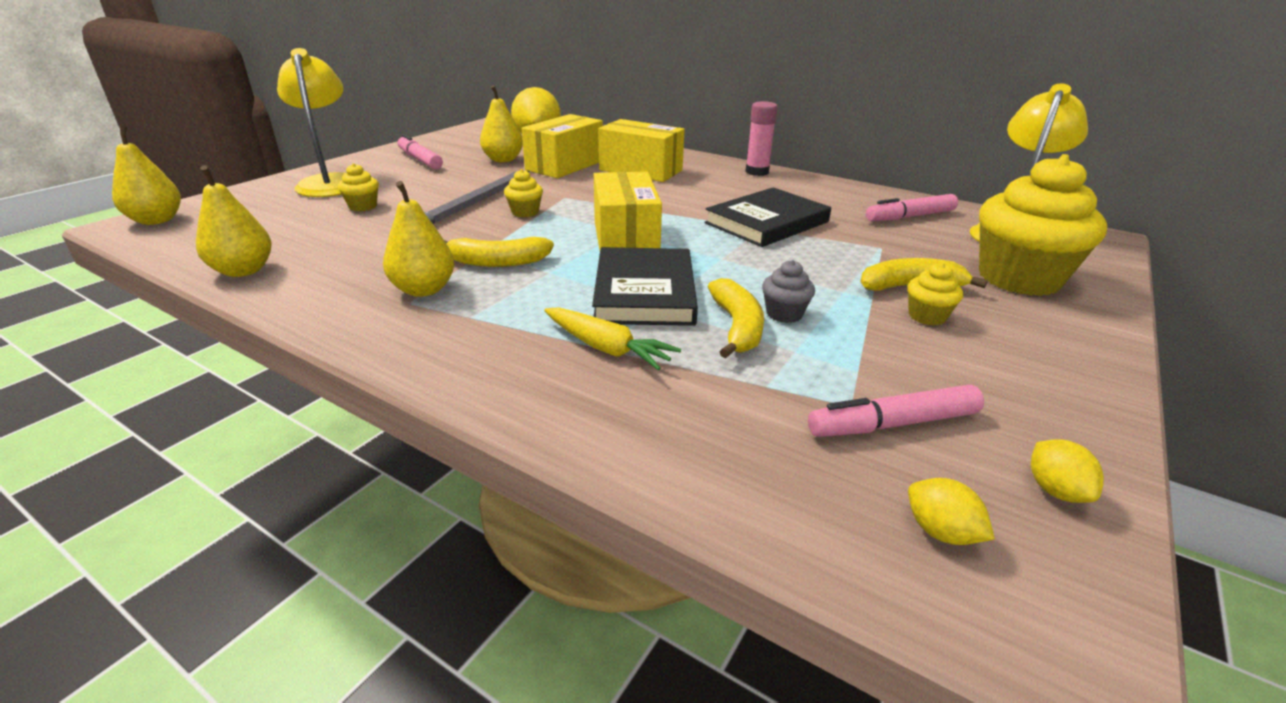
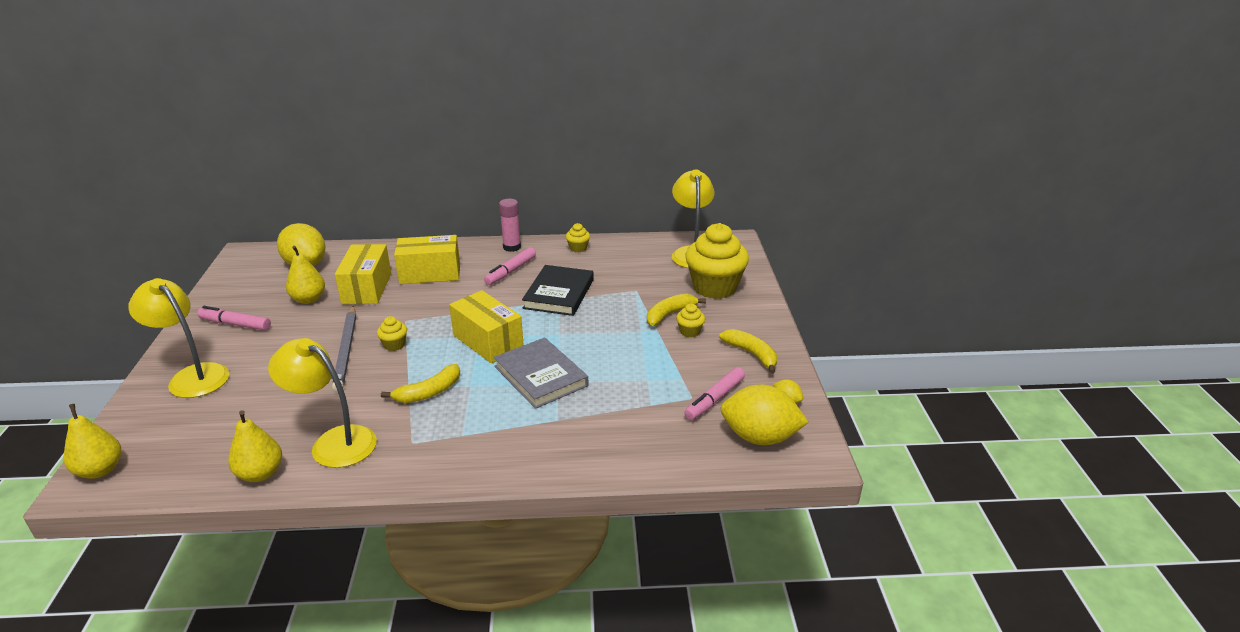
camera: 35 degrees left, 0 degrees up
yellow cupcake [338,163,379,211] -> yellow cupcake moved to [566,223,590,252]
yellow pear [383,181,454,297] -> none
yellow carrot [544,307,681,370] -> none
black book [592,247,698,326] -> grey book [494,337,589,409]
yellow banana [708,278,764,358] -> yellow banana moved to [719,329,777,374]
grey cupcake [762,260,815,323] -> none
pink marker [866,194,958,221] -> pink marker moved to [484,247,536,285]
yellow lemon [908,478,995,545] -> yellow lemon [721,384,809,445], size x2.31
none -> yellow lamp [268,338,377,468]

